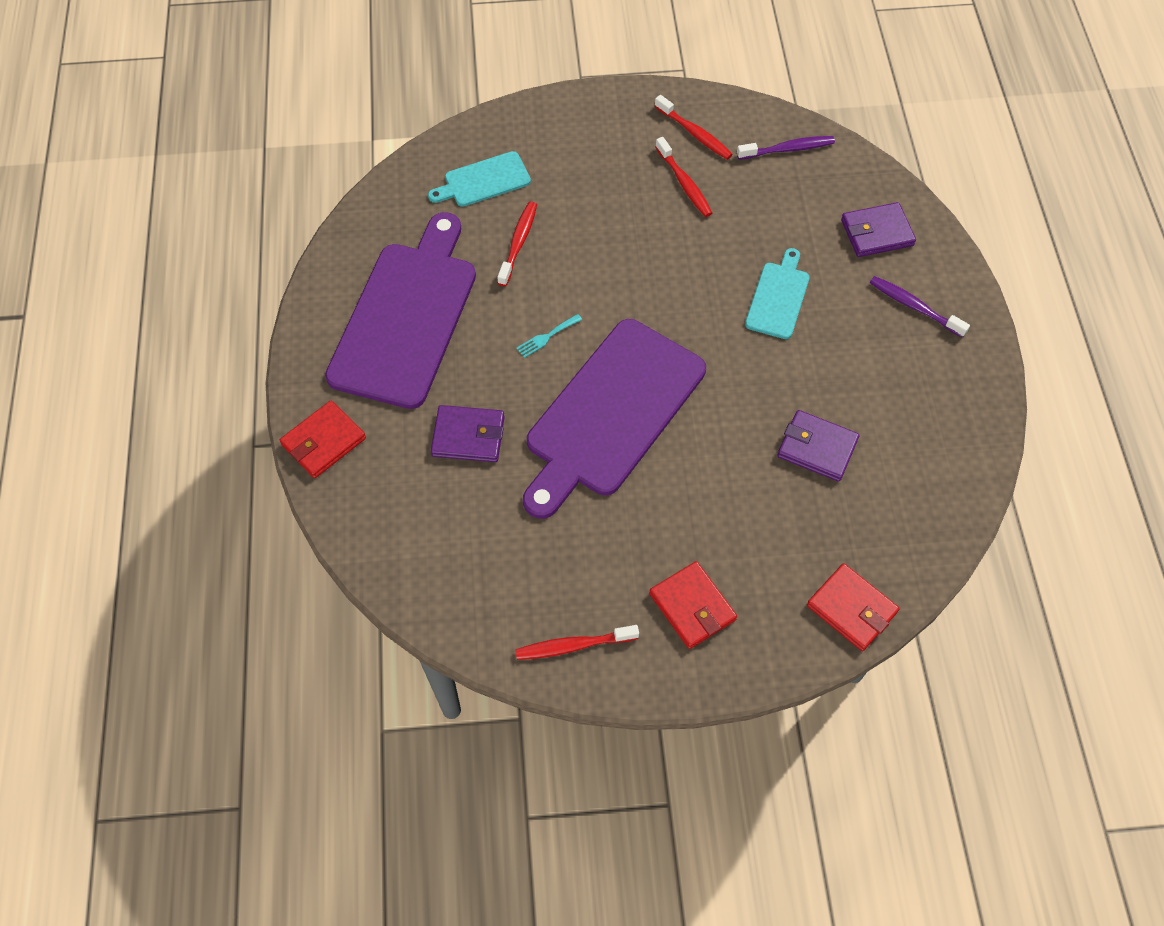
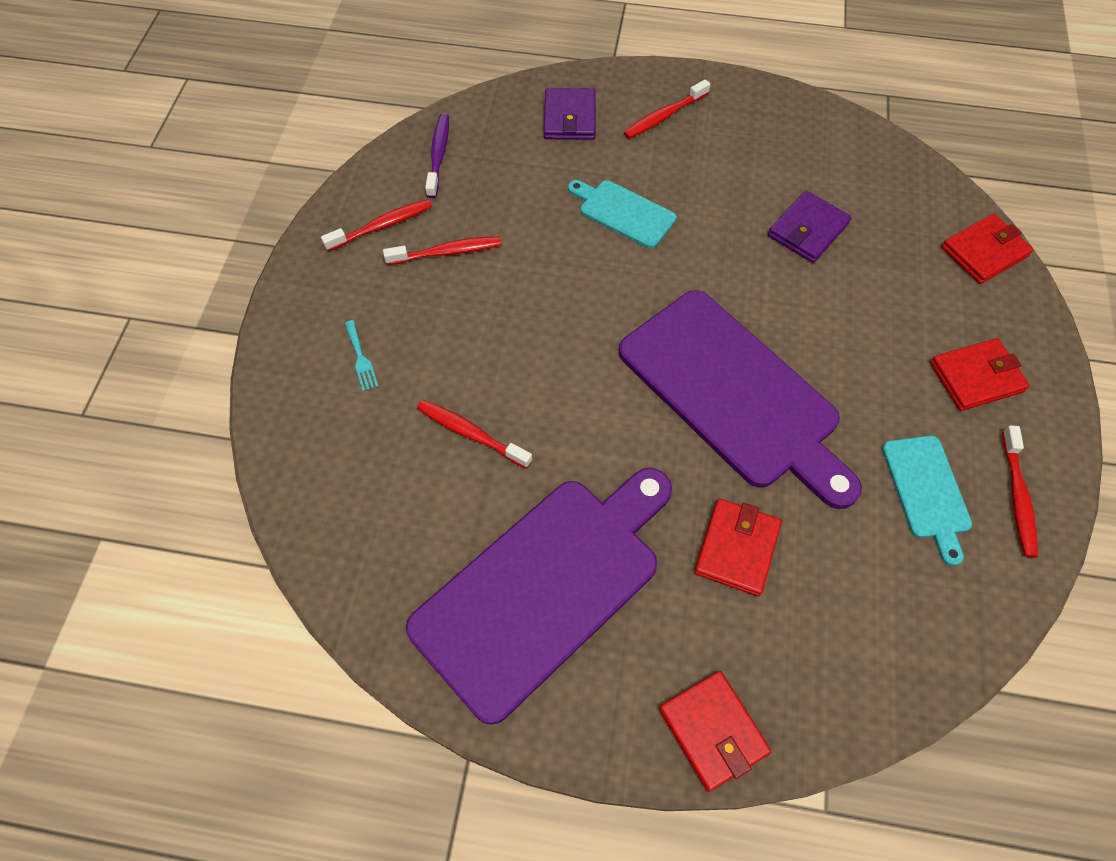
camera: 75 degrees left, 0 degrees up
purple cutting board [325,212,476,409] -> purple cutting board turned 105 degrees clockwise [406,468,672,725]
turquoise cutting board [428,151,531,207] -> turquoise cutting board moved to [882,436,972,566]
purple wallet [431,405,505,462] -> red wallet [694,499,782,596]
turquoise fork [516,314,582,358] -> turquoise fork moved to [345,320,378,391]
purple toothbrush [870,276,970,337] -> red toothbrush [623,79,710,139]

